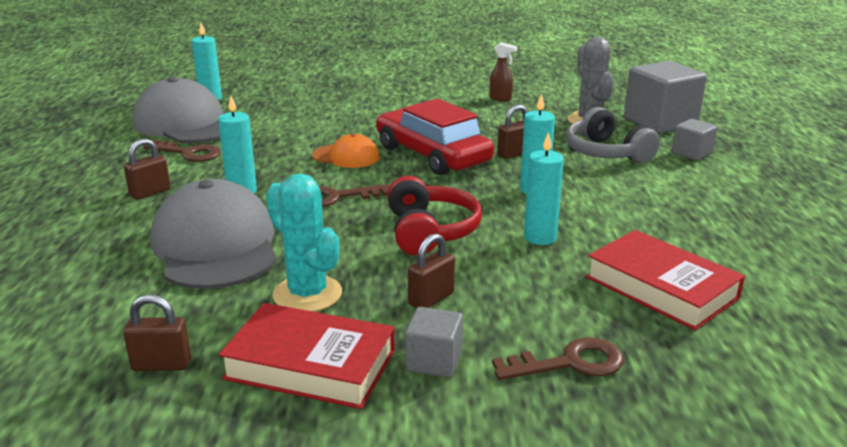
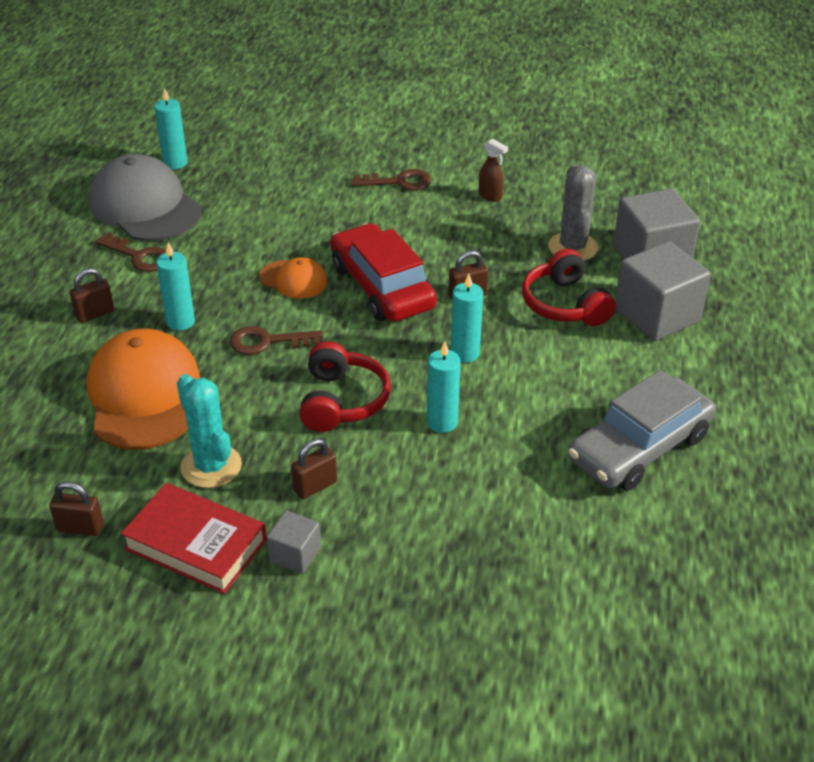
camera: 10 degrees right, 15 degrees up
grey cap [150,179,277,289] -> orange cap [87,329,200,450]
brown key [492,337,624,380] -> brown key moved to [352,169,431,190]
grey headphones [566,107,660,163] -> red headphones [522,249,616,326]
red book [586,230,745,330] -> none
grey cube [672,119,718,161] -> grey cube [615,241,711,341], size x1.96
none -> grey car [568,370,716,491]

